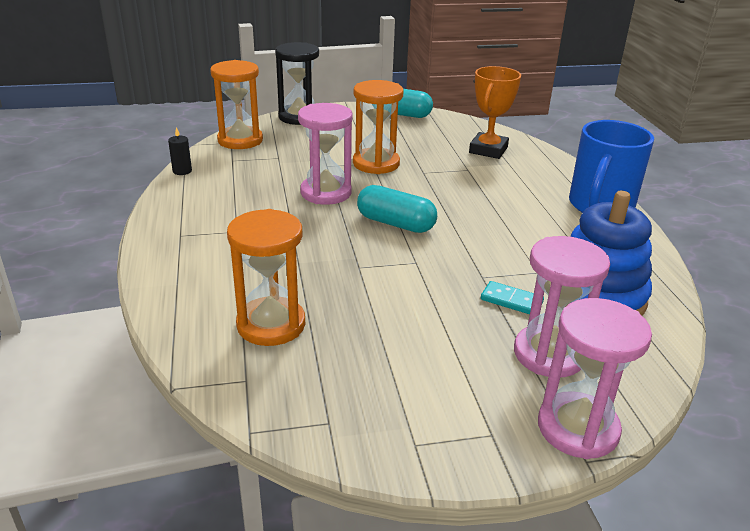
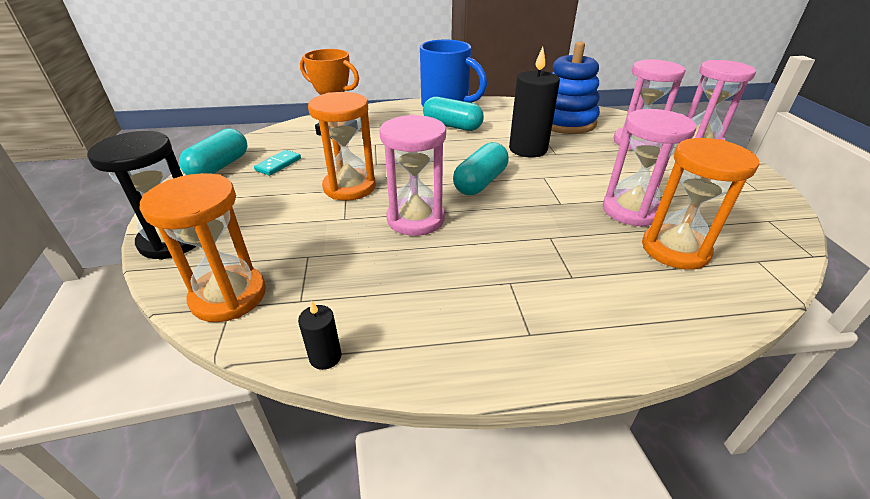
camera: 85 degrees left, 5 degrees up
turquoise domino [481,281,544,314] -> turquoise domino moved to [254,150,301,176]
none -> turquoise capsule [423,97,484,131]
none -> black candle [509,47,560,157]
none -> pink hourglass [603,109,696,227]

